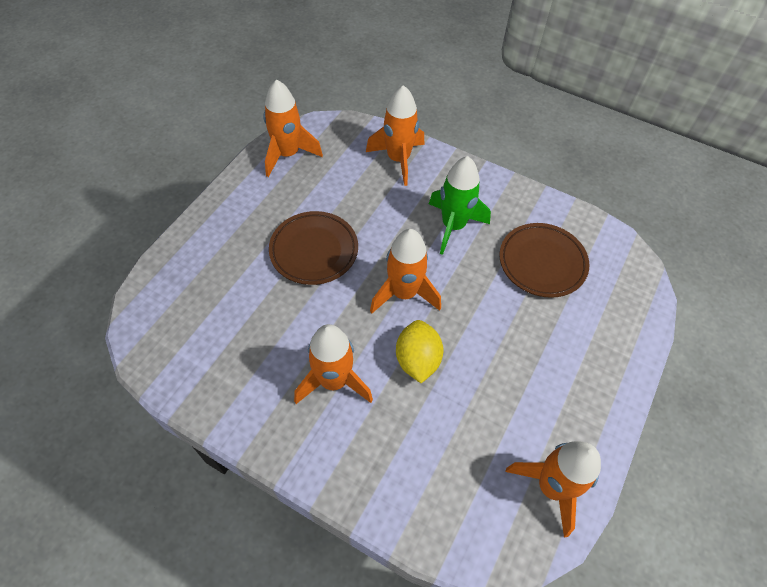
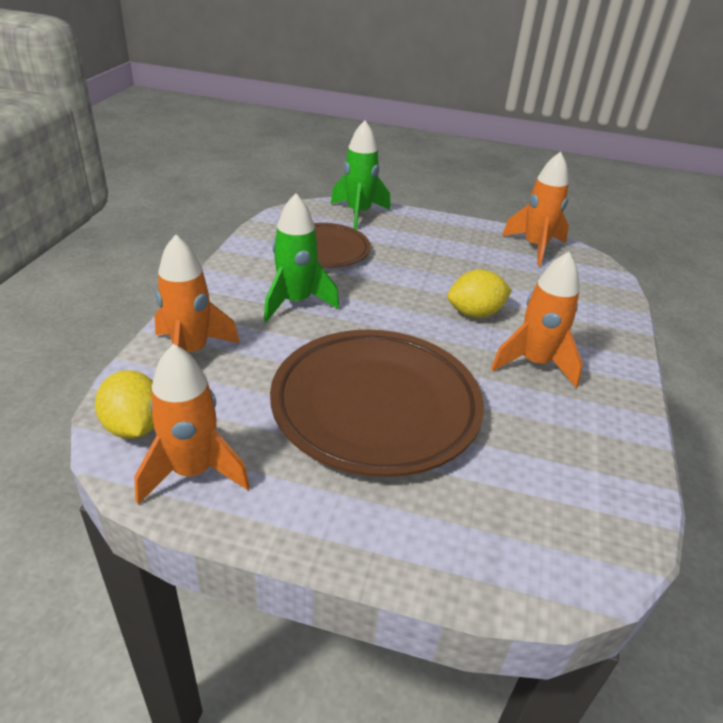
camera: 105 degrees left, 20 degrees down
brown plate [269,211,358,285] -> brown plate [270,329,484,477], size x1.71
orange rocket [370,229,441,313] -> none
none -> yellow lemon [95,370,154,439]
none -> green rocket [331,121,391,230]

